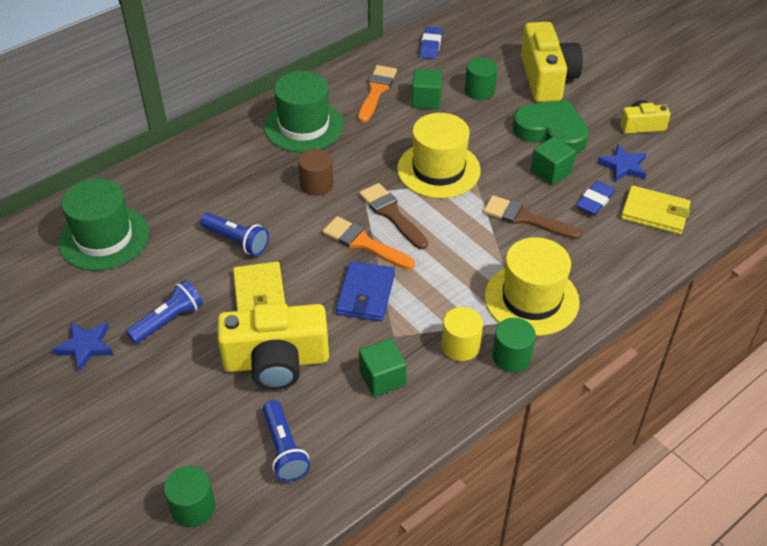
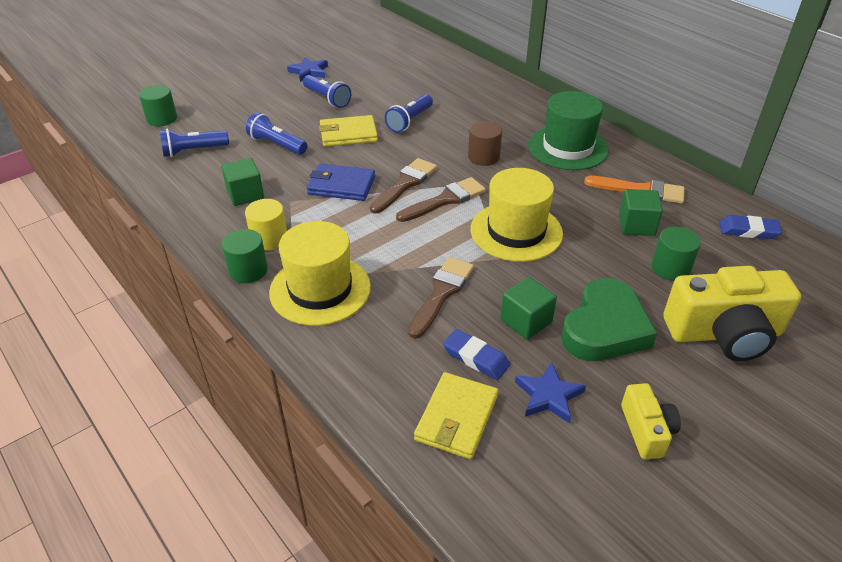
camera: 90 degrees right, 5 degrees down
green hat [58,178,149,271] -> none
yellow camera [218,303,329,390] -> blue flashlight [246,112,307,155]
orange brush [323,216,415,270] -> brown brush [370,158,437,214]

